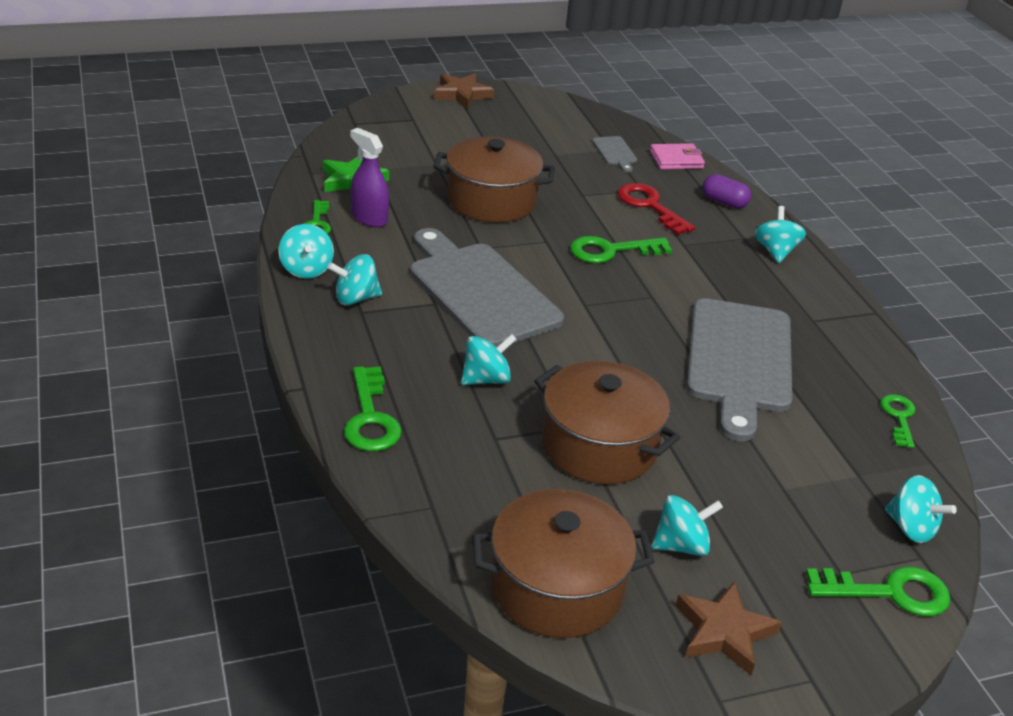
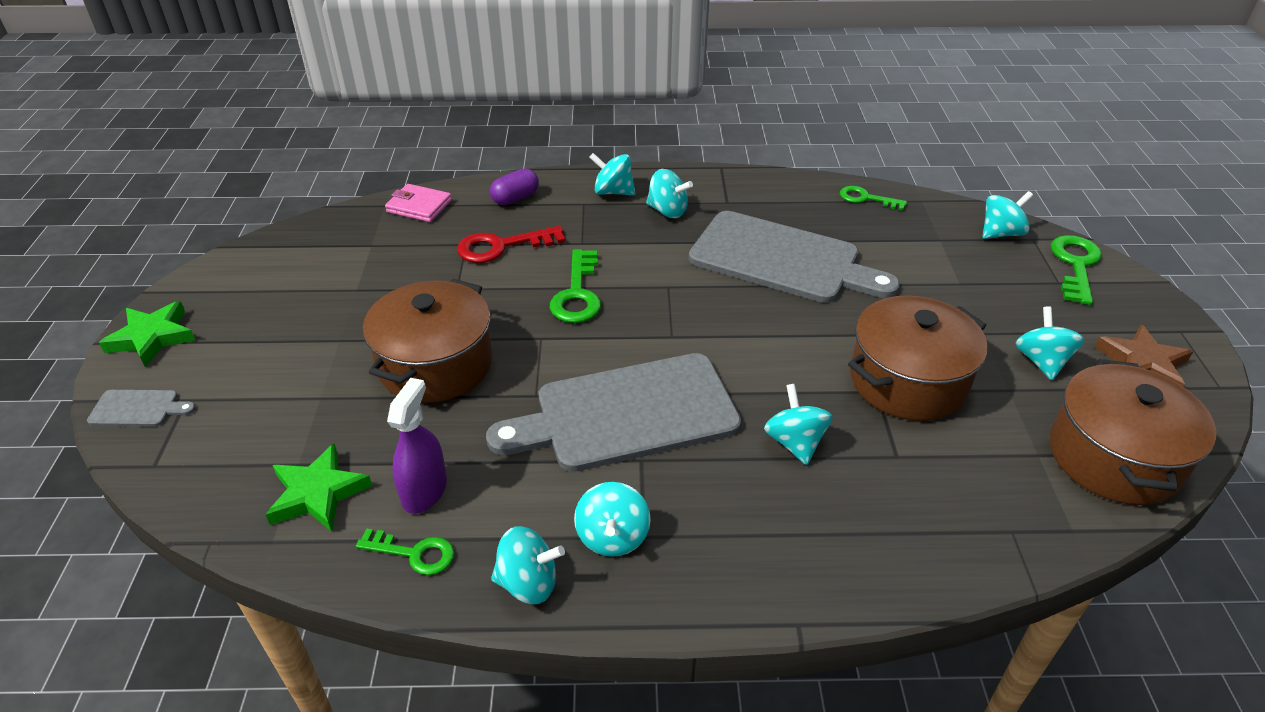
camera: 70 degrees left, 5 degrees up
green key [344,366,402,451] -> none
purple spray bottle [350,128,389,227] -> purple spray bottle turned 135 degrees clockwise [387,378,447,514]
brown star [434,73,494,109] -> green star [99,301,195,367]
grey cutting board [592,136,637,172] -> grey cutting board moved to [87,390,196,426]
pink wallet [650,143,705,169] -> pink wallet turned 75 degrees counterclockwise [385,184,452,222]
none -> turquoise spinning top [646,169,693,218]

